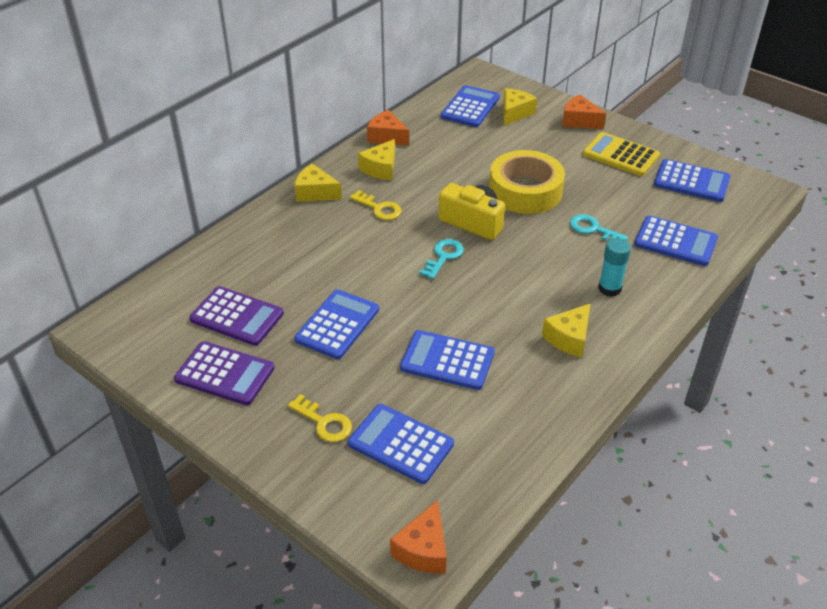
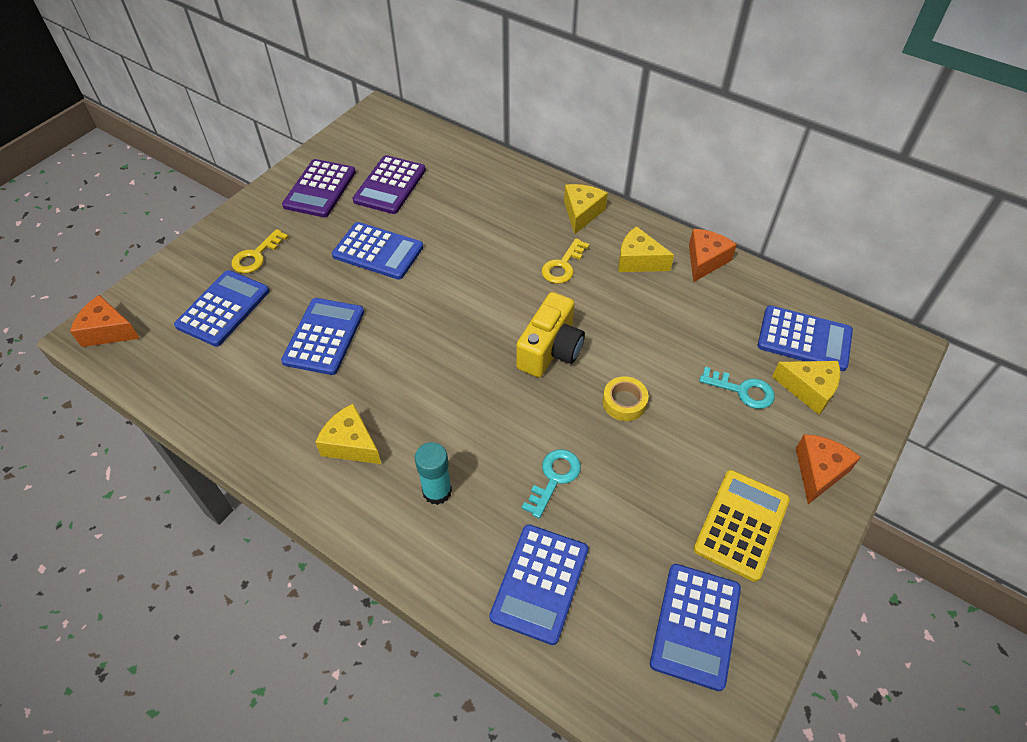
camera: 85 degrees right, 10 degrees up
turquoise key [419,239,464,279] -> turquoise key moved to [699,367,775,409]
yellow tape [489,150,565,214] -> yellow tape [603,376,649,421], size x0.45

